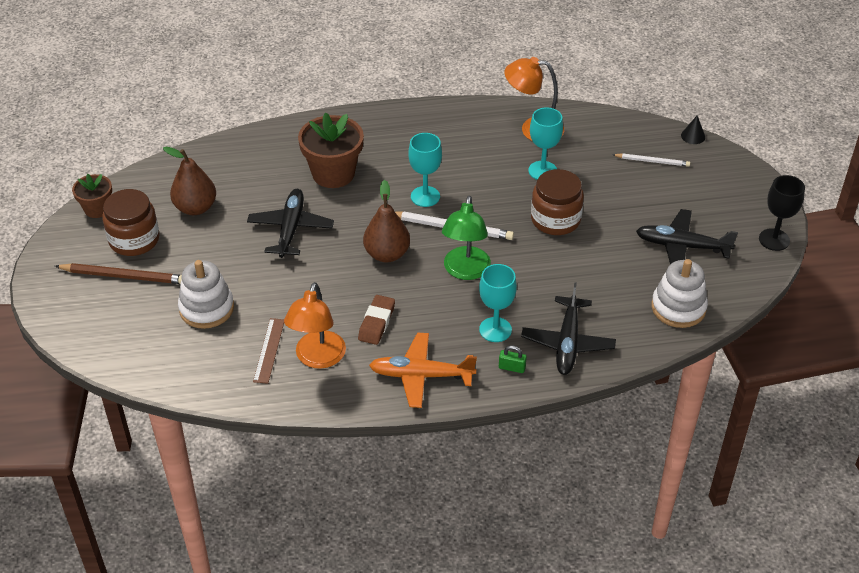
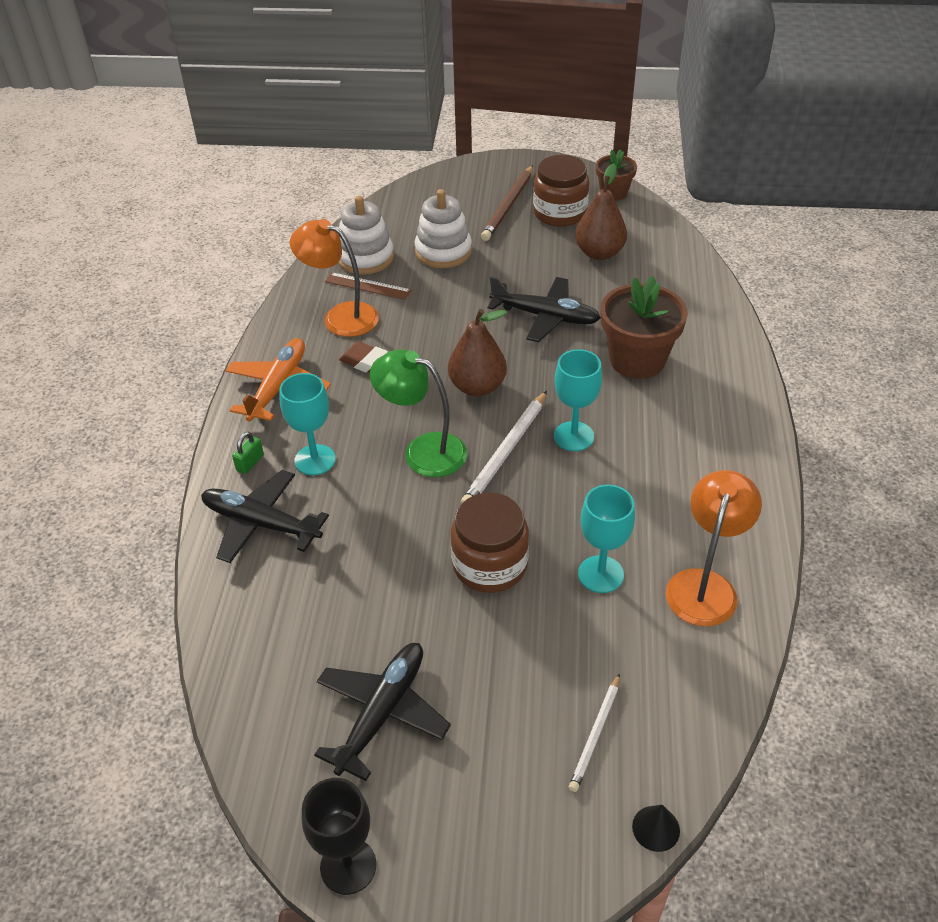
camera: 105 degrees right, 0 degrees up
white stacking toy [651,259,708,328] -> white stacking toy moved to [338,195,394,275]

